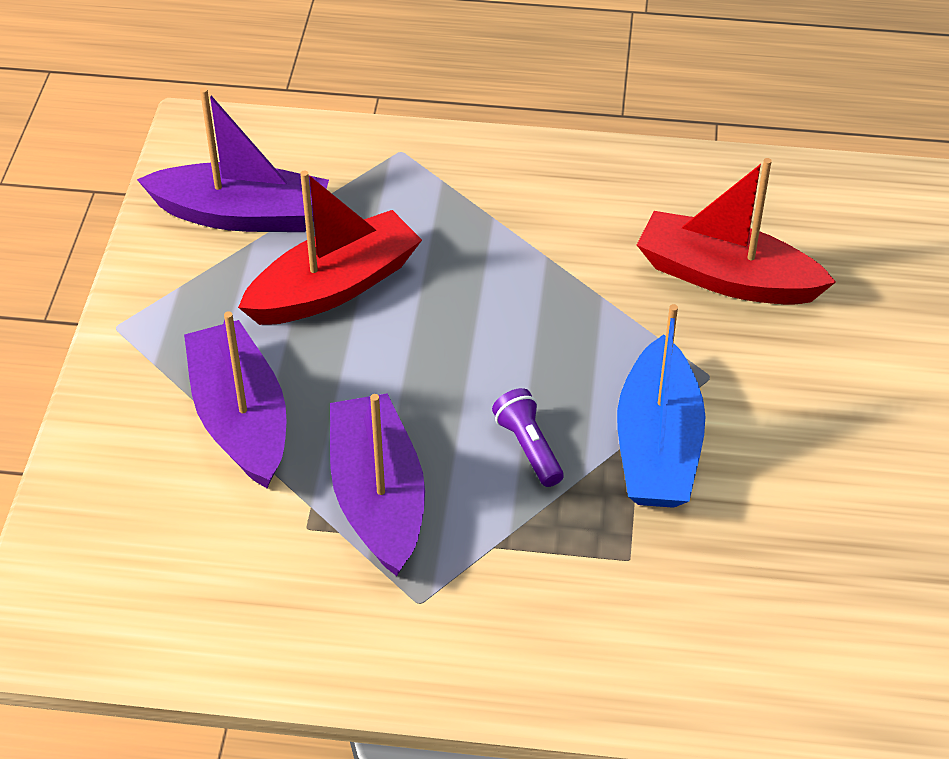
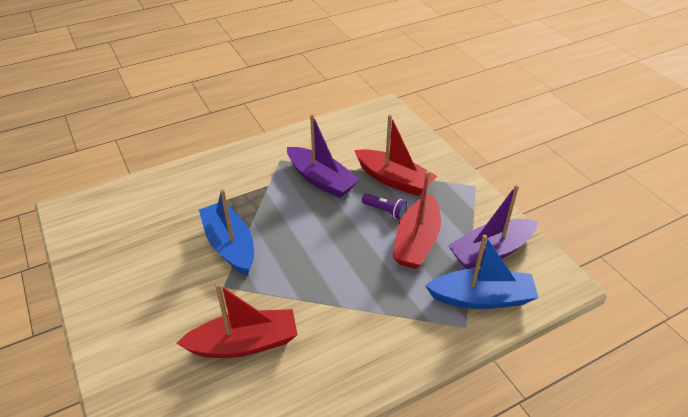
camera: 145 degrees right, 5 degrees down
purple boat [184,311,287,488] -> red boat [354,115,437,196]
purple flashlight [492,388,564,487] -> purple flashlight moved to [362,193,407,220]
none -> blue boat [425,235,539,309]

